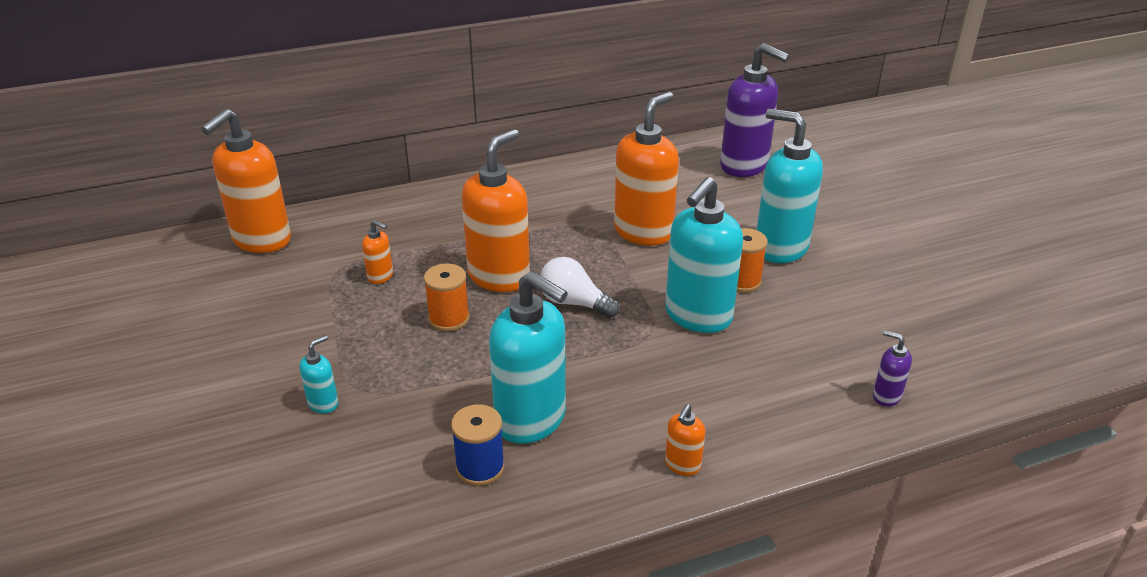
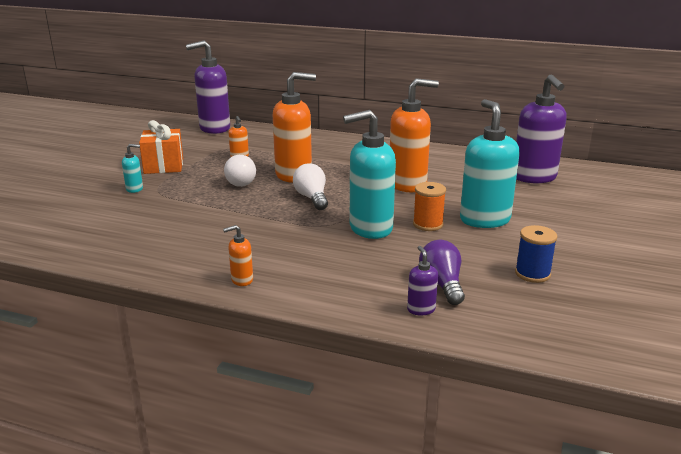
camera: 40 degrees right, 10 degrees down
orange soap dispenser [201,109,291,253] -> purple soap dispenser [186,40,230,134]
orange spool [424,263,470,331] -> white light bulb [224,155,256,187]
blue spool [451,404,505,486] -> blue spool moved to [515,225,557,283]
turquoise soap dispenser [489,271,568,444] -> none
none -> orange gift [139,120,183,174]
none -> purple light bulb [419,240,465,305]

